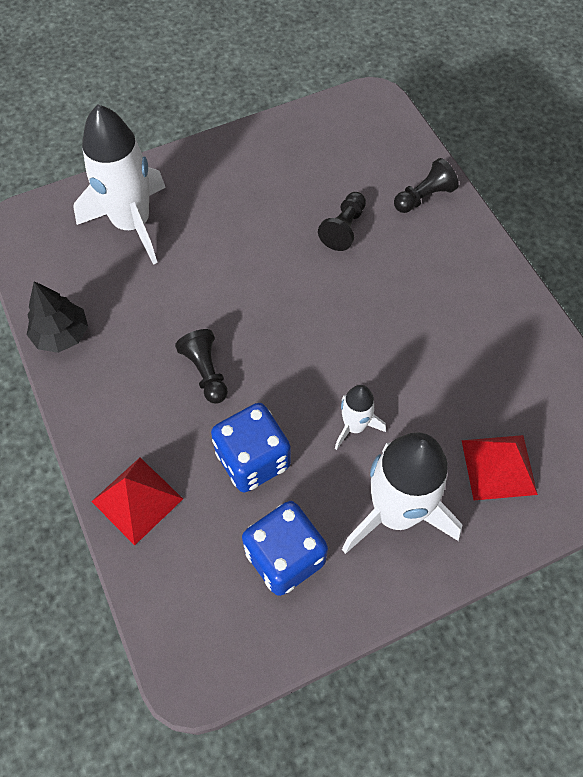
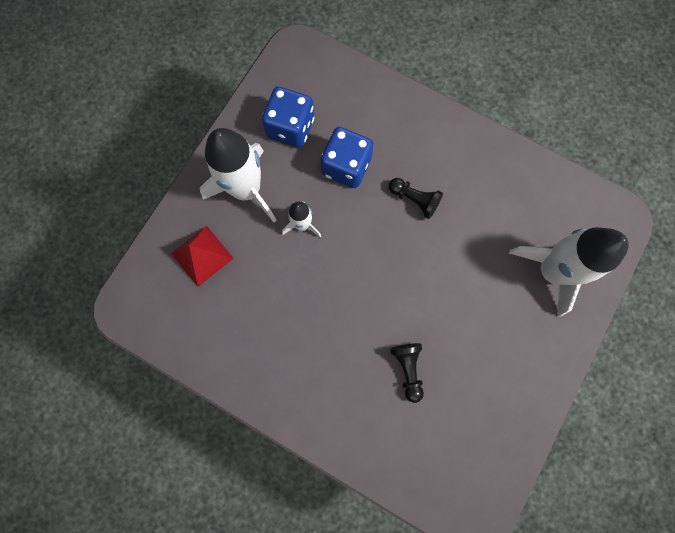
camera: 145 degrees right, 15 degrees up
black tree [27,281,88,353] -> none
red pyramid [91,458,183,545] -> none
black pawn [394,158,459,213] -> none

